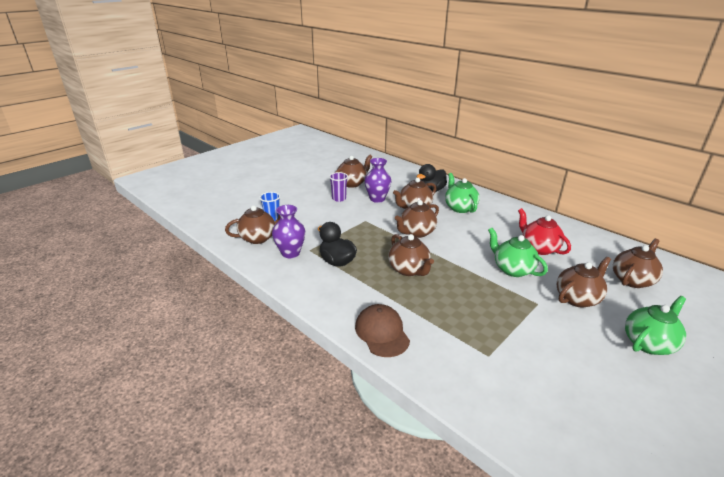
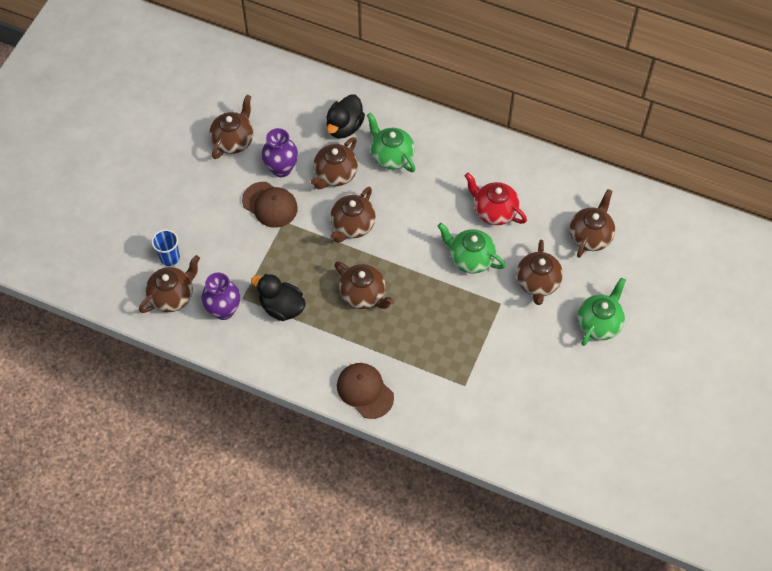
camera: 20 degrees left, 30 degrees up
purple cup [329,172,348,202] -> none
brown teapot [557,257,611,308] -> brown teapot turned 150 degrees clockwise [516,240,563,305]
none -> brown cap [242,182,298,228]

